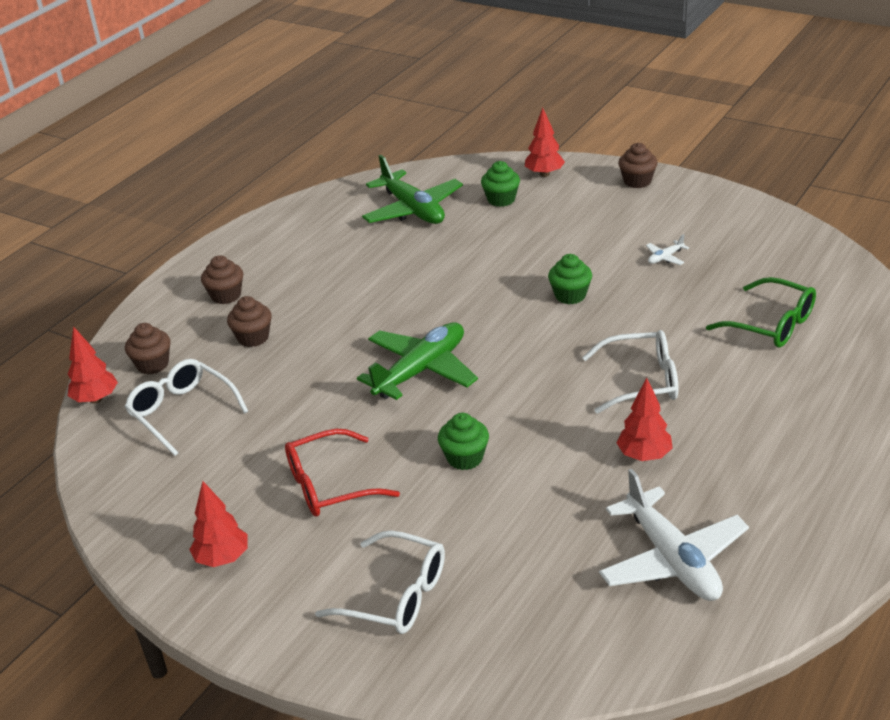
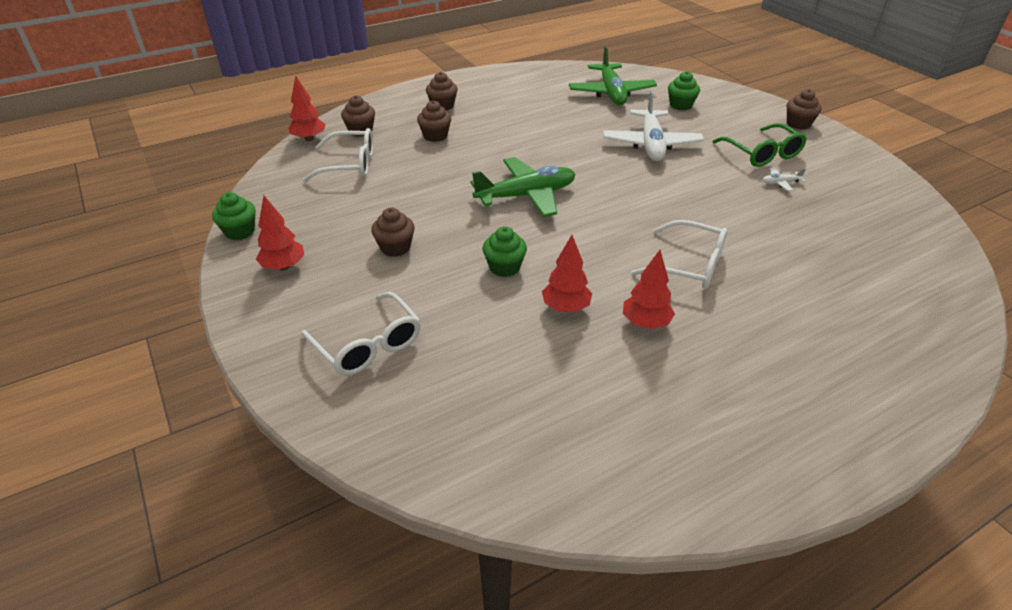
camera: 25 degrees right, 5 degrees up
white glasses [125,359,248,456] -> white glasses turned 105 degrees clockwise [303,128,373,182]
red glasses [285,429,400,516] -> brown cupcake [371,207,415,257]
red tree [525,108,565,177] -> red tree moved to [542,235,592,312]
green cupcake [548,254,592,304] -> green cupcake moved to [212,192,256,240]
white plane [599,469,749,601] -> white plane moved to [603,90,704,161]
green glasses [706,277,816,348] -> green glasses moved to [713,123,807,167]

